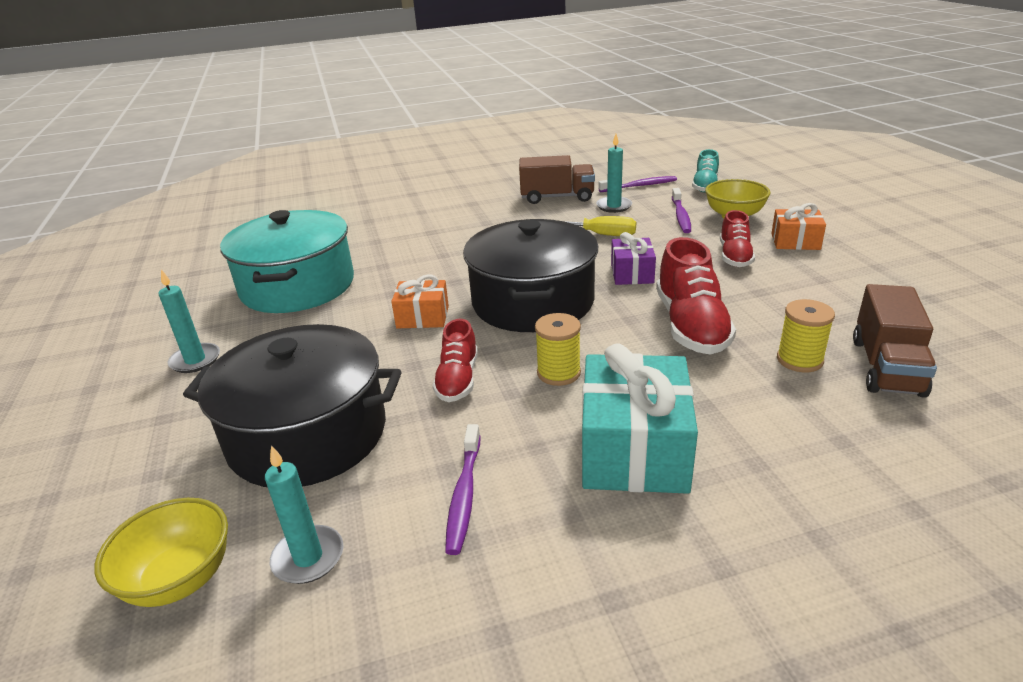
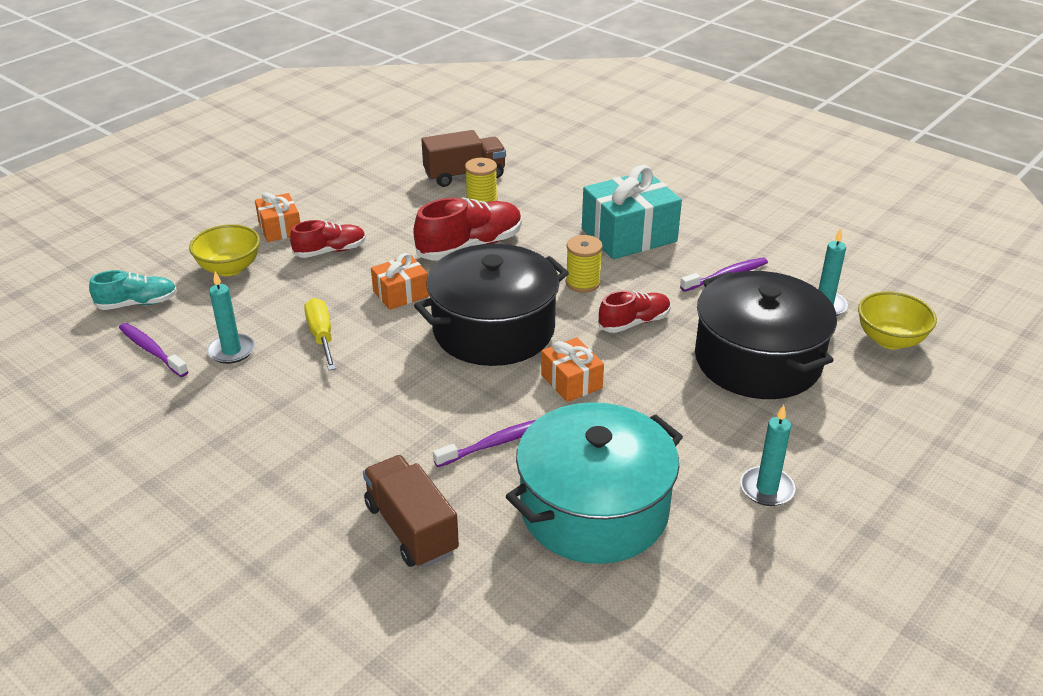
camera: 125 degrees left, 5 degrees up
brown truck [519,155,595,204] -> brown truck moved to [363,455,459,568]
purple gift [611,232,656,285] -> orange gift [371,253,429,310]
purple toothbrush [672,188,691,233] -> purple toothbrush moved to [433,420,536,467]

